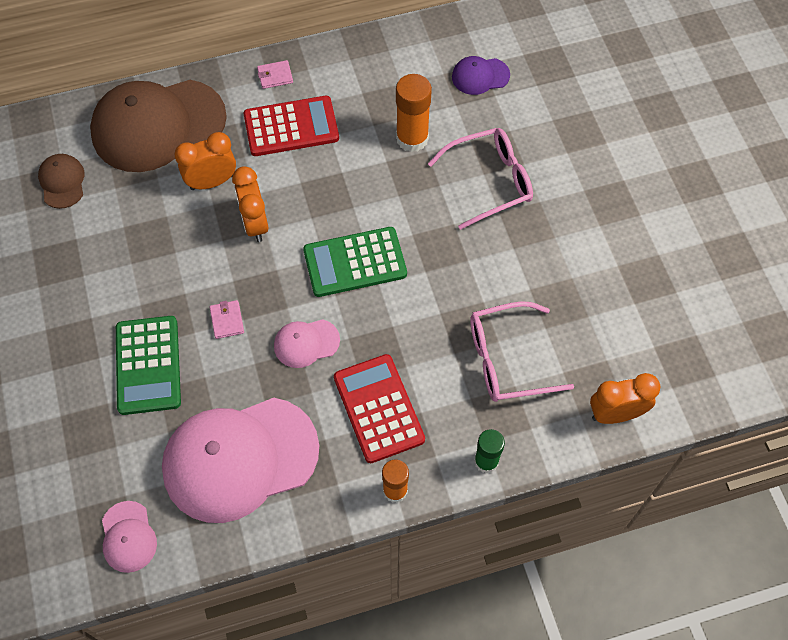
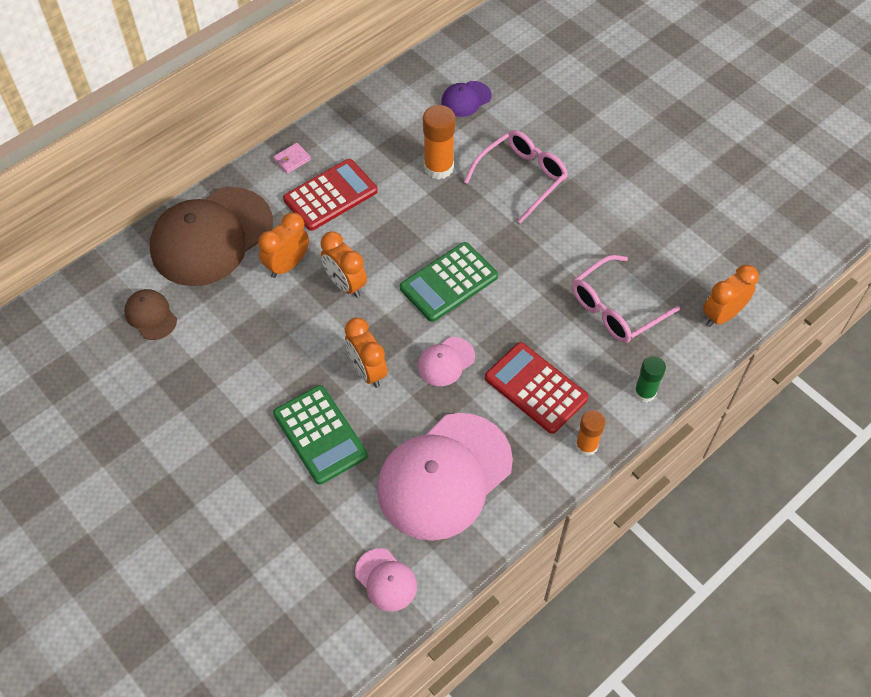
camera: 25 degrees left, 5 degrees down
pink wallet [210,300,244,339] -> orange clock [345,318,387,388]

